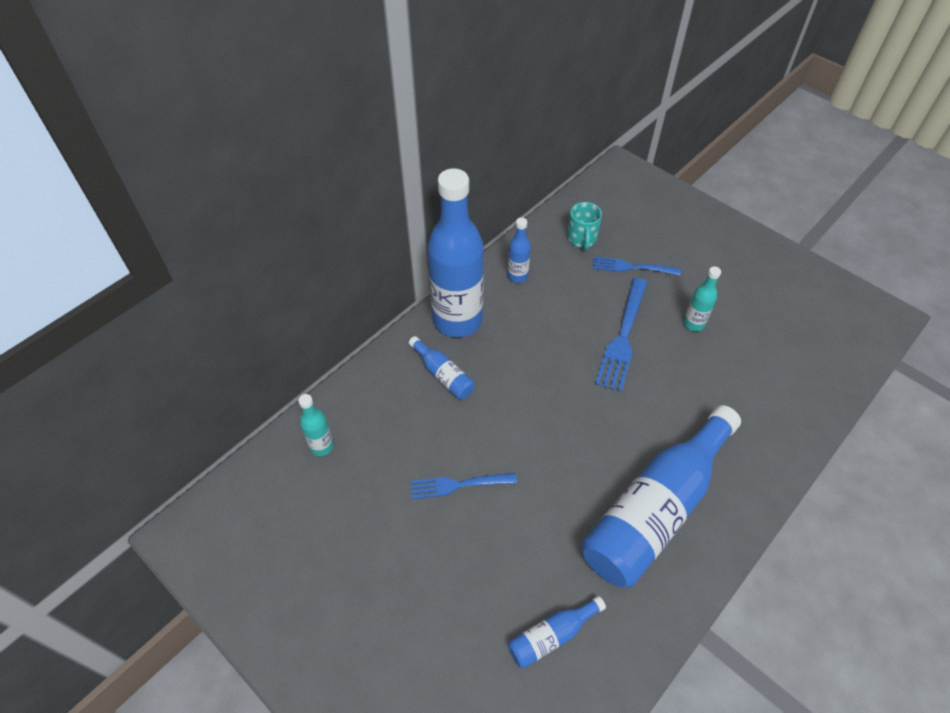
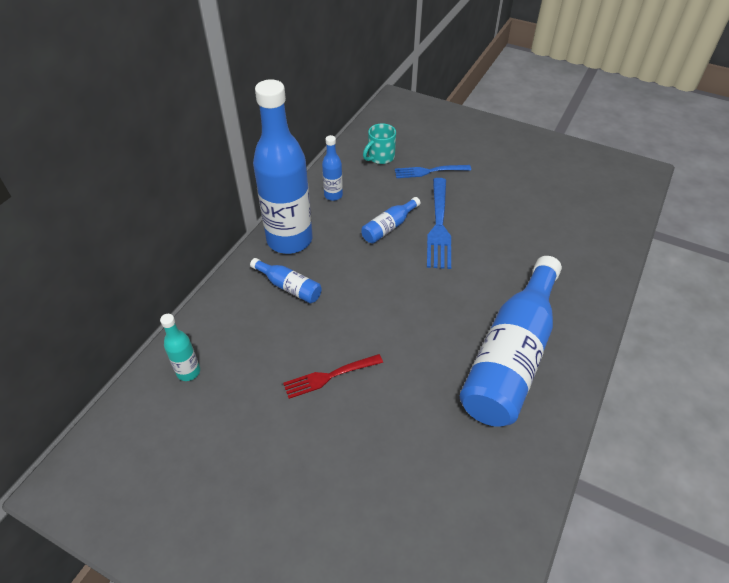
camera: 15 degrees left, 5 degrees down
blue fork [410,473,517,499] -> red fork [283,354,383,399]
blue bottle [508,596,606,669] -> blue bottle moved to [361,197,421,243]
turquoise mug [567,202,602,250] -> turquoise mug turned 60 degrees clockwise [363,123,396,164]
turquoise bottle [683,266,721,331] -> none

